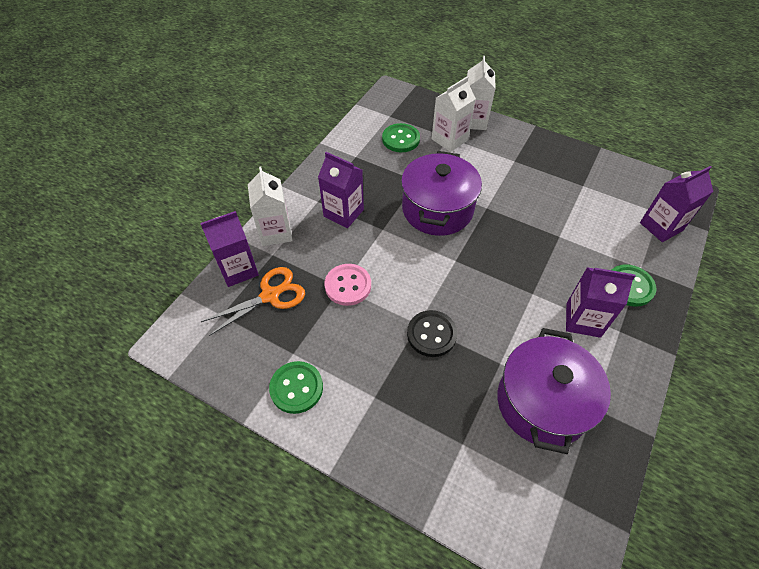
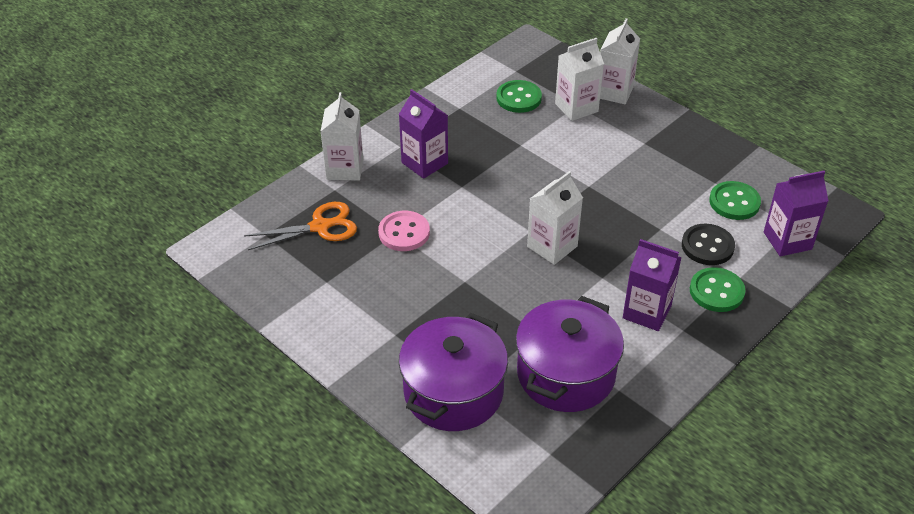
camera: 15 degrees right, 10 degrees down
purple carton [200,211,259,287] -> none
green button [269,361,323,414] -> green button moved to [709,181,761,220]
purple pot [401,151,482,236] -> purple pot moved to [399,313,508,431]
black button [407,310,457,357] -> black button moved to [682,224,735,265]
none -> white carton [527,171,583,265]

